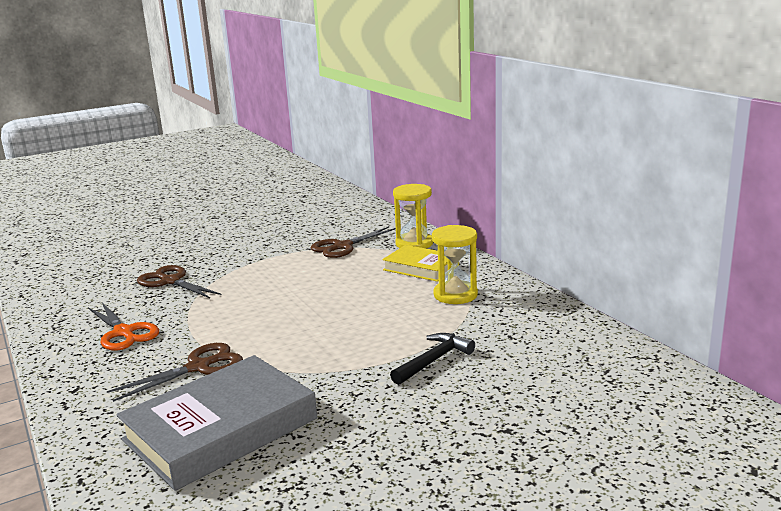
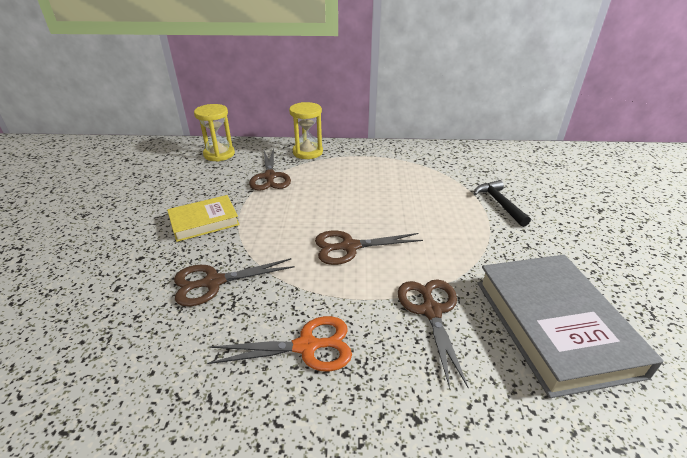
camera: 60 degrees left, 15 degrees up
yellow book [382,245,459,282] -> yellow book moved to [167,195,240,242]
yellow hourglass [432,225,478,304] -> yellow hourglass moved to [194,104,235,162]
none -> brown scissors [315,230,423,265]

